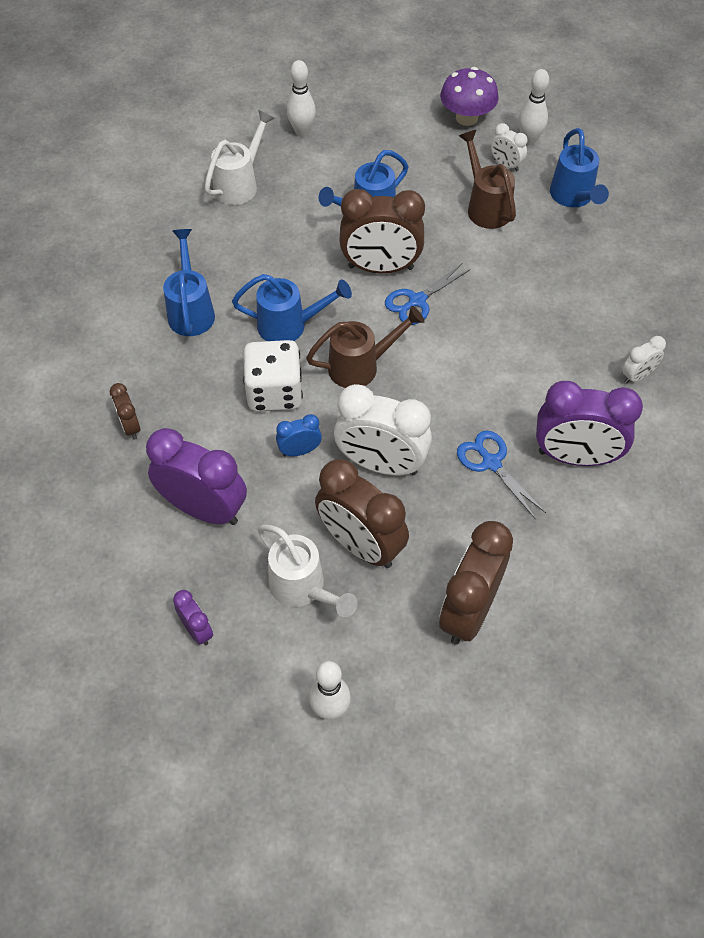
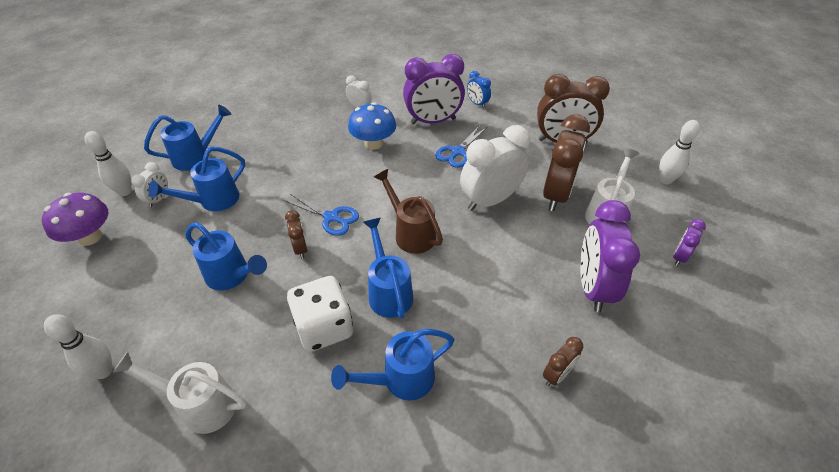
camera: 110 degrees left, 10 degrees down
white dice [243,340,303,412] -> white dice moved to [287,276,353,352]
blue clock [276,414,322,456] -> blue clock moved to [467,71,491,108]
white clock [334,384,432,475] -> white clock turned 120 degrees counterclockwise [460,125,530,211]
brown clock [339,189,425,273] -> brown clock [285,210,308,259], size x0.48
brown watering can [459,130,516,229] -> blue watering can [148,147,245,211]
purple clock [536,381,643,466] -> purple clock turned 90 degrees clockwise [403,54,465,125]
none -> blue mushroom [348,102,396,150]

